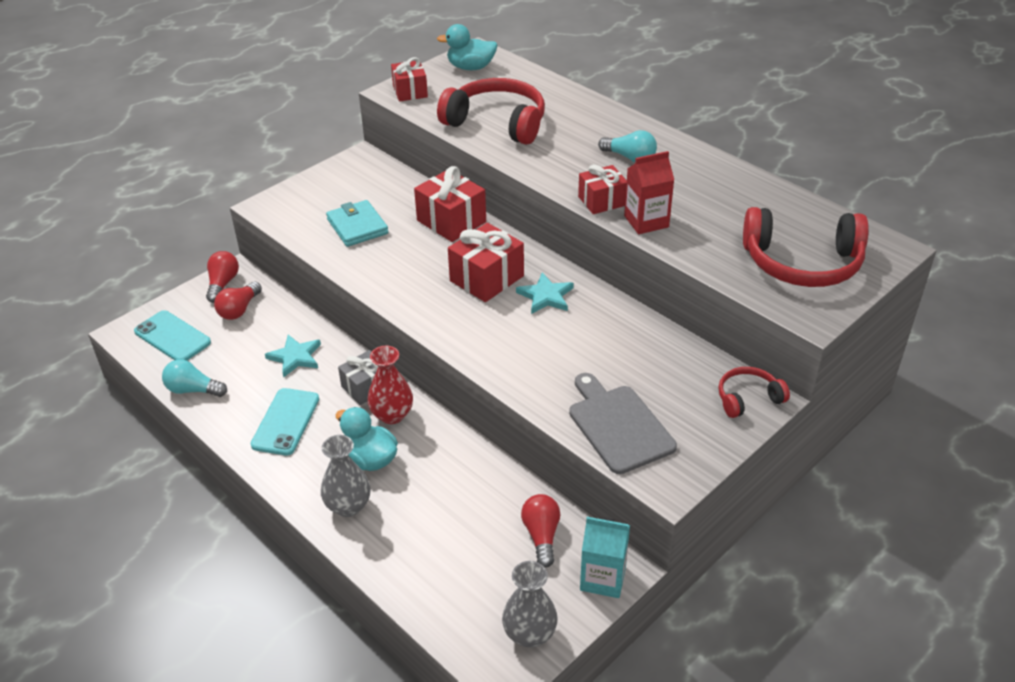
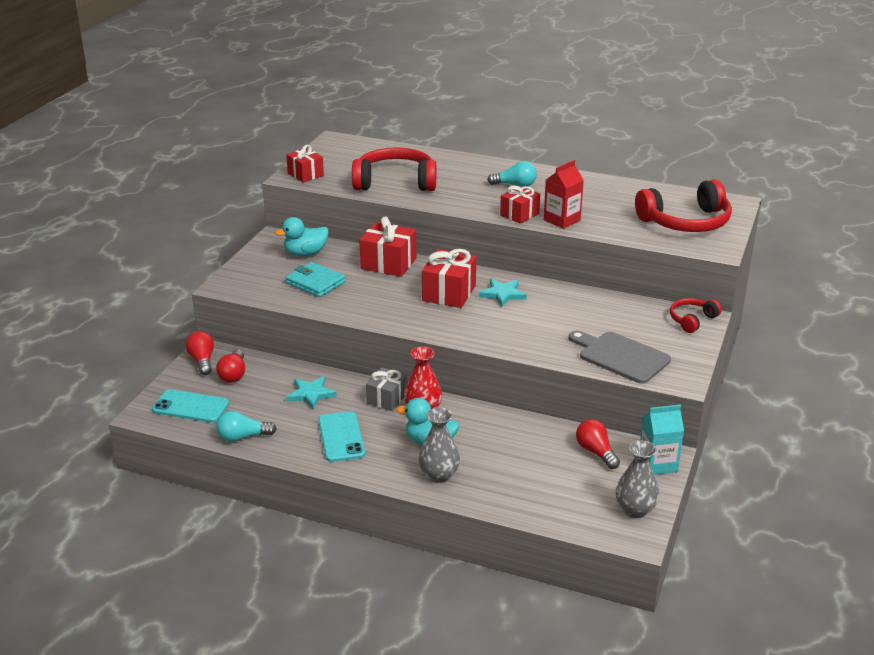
camera: 25 degrees left, 10 degrees down
turquoise duck [437,24,498,70] -> turquoise duck moved to [275,217,329,256]

